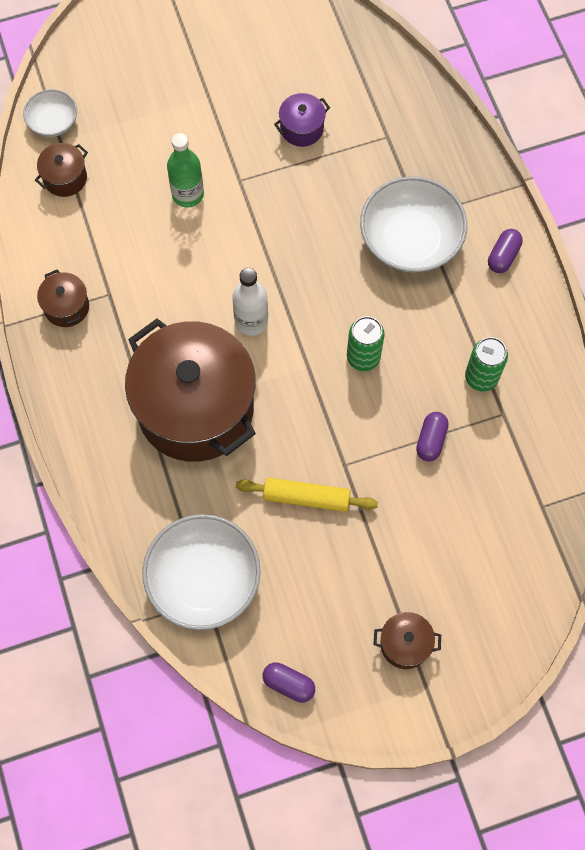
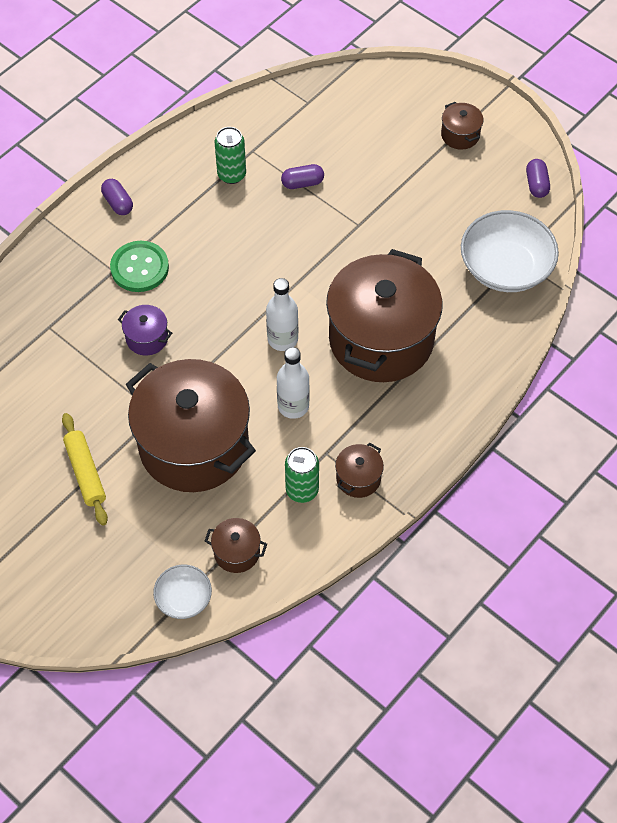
camera: 120 degrees left, 10 degrees down
green bottle [167,133,204,207] -> brown pot [126,359,256,492]
yellow rolling pin [236,477,378,512] -> yellow rolling pin moved to [62,413,108,526]
purple pot [274,93,330,147] -> purple pot moved to [118,305,172,355]
green can [347,316,385,371] -> green can moved to [285,447,319,503]
white bowl [360,176,467,272] -> green button [110,241,169,292]
purple capsule [488,229,523,273] -> purple capsule turned 60 degrees clockwise [101,179,133,215]
none -> white bottle [277,347,310,419]

